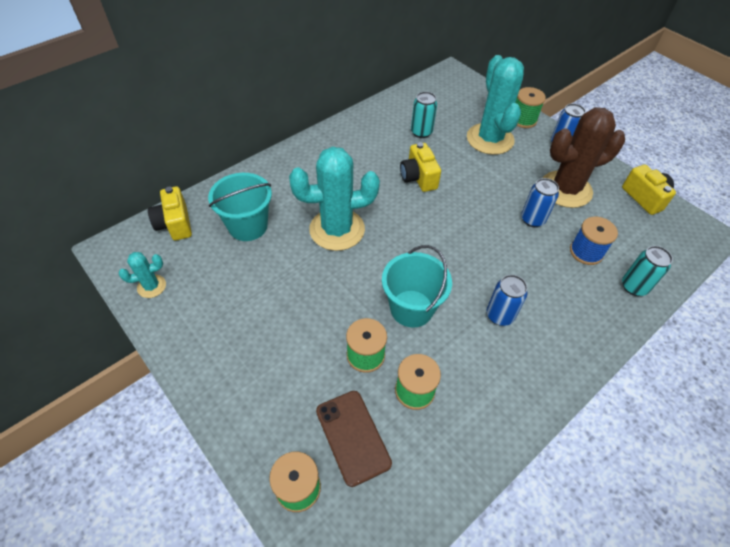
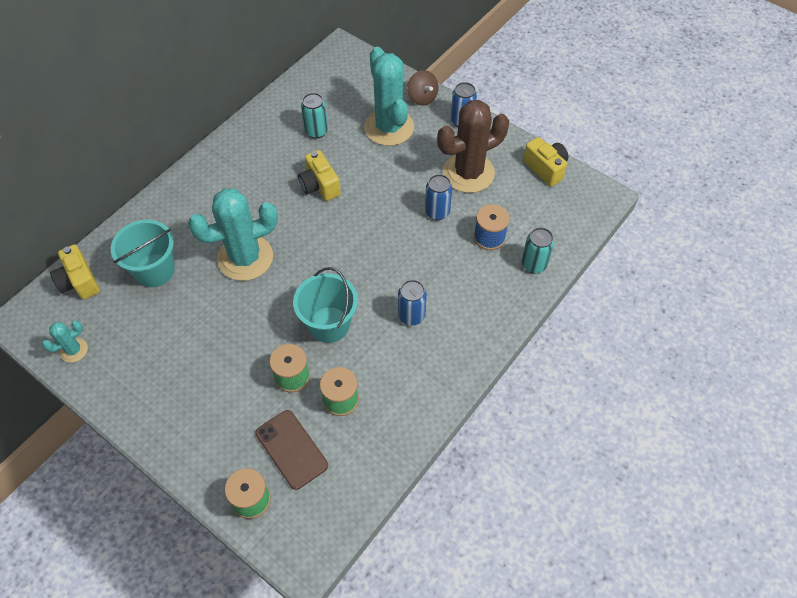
camera: 10 degrees left, 5 degrees up
green spool [515,87,546,128] -> brown spinning top [407,70,438,106]

